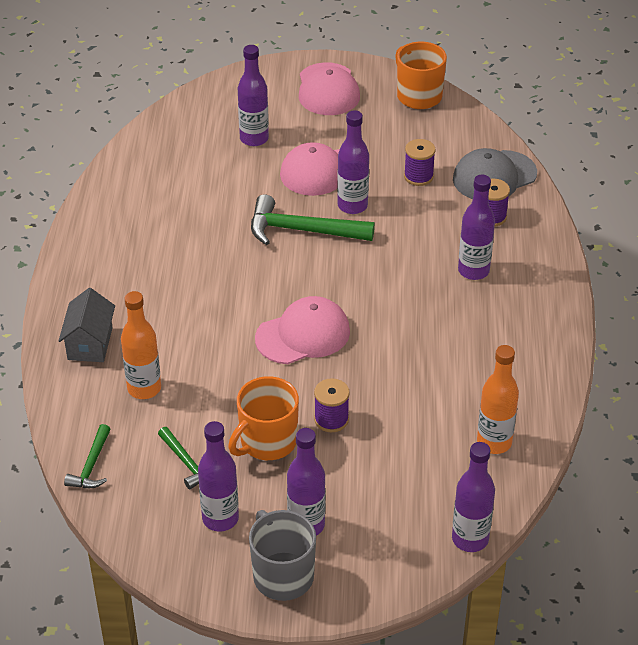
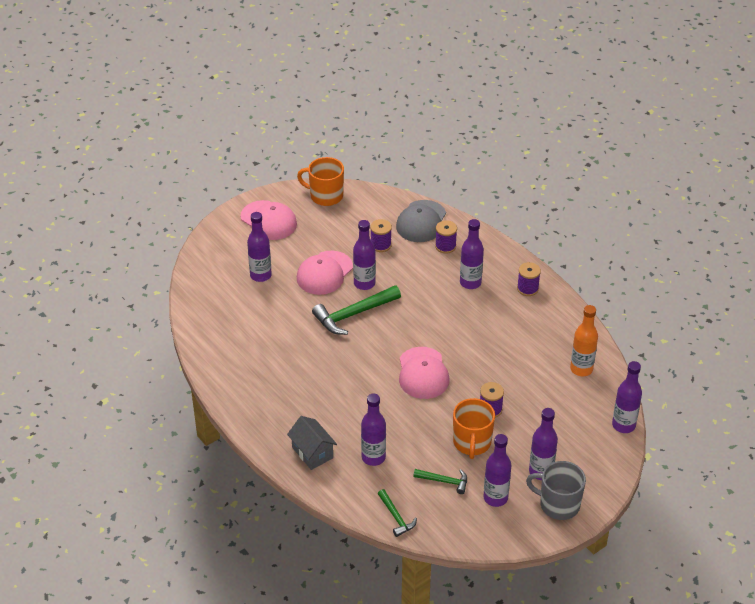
camera: 40 degrees left, 0 degrees up
orange bottle [121,291,161,399] -> purple bottle [361,393,386,466]
pink cap [255,296,350,364] -> pink cap turned 150 degrees clockwise [399,347,449,399]
none -> purple spool [517,262,541,296]

